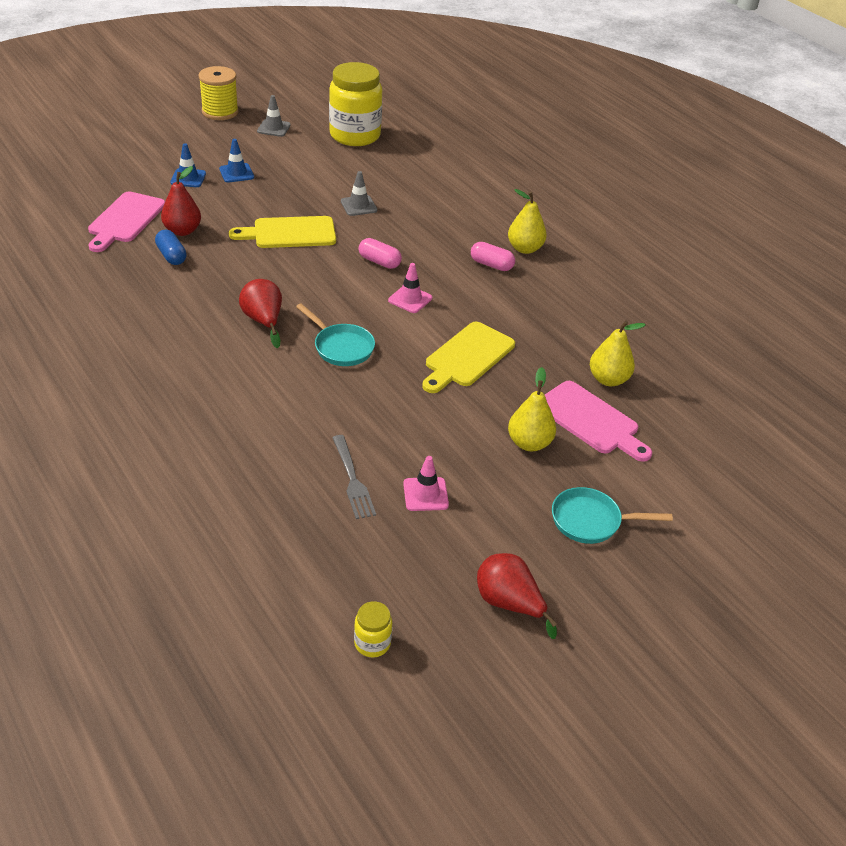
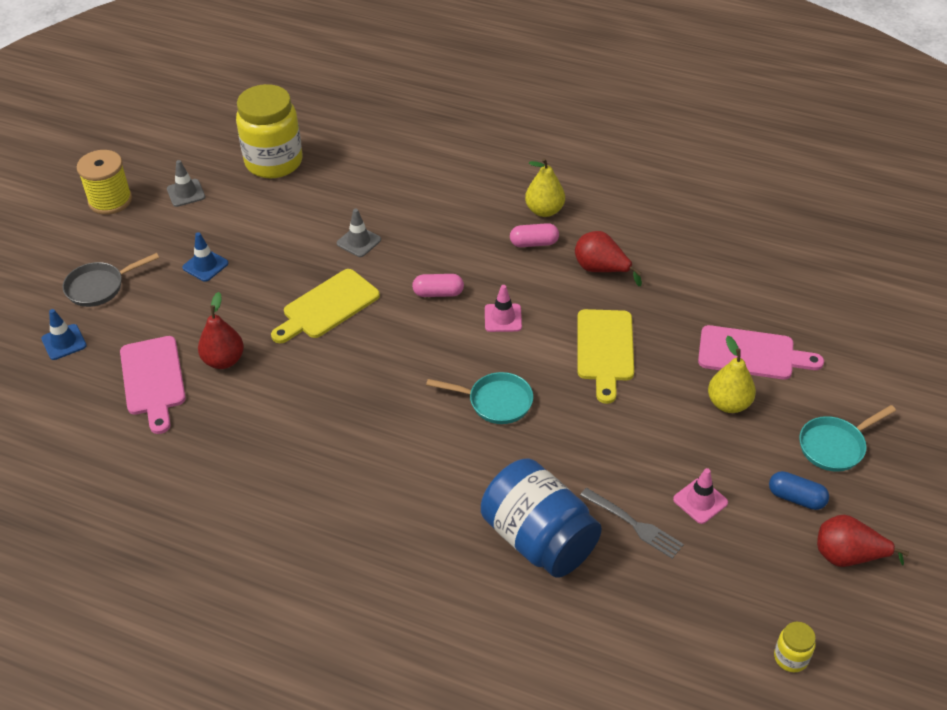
camera: 30 degrees left, 5 degrees up
blue capsule [155,230,187,265] -> blue capsule moved to [769,471,829,510]
blue traffic cone [170,143,206,187] -> blue traffic cone moved to [41,309,87,360]
red pear [239,279,282,348] -> red pear moved to [575,231,642,286]
yellow pear [590,321,646,386] -> none
none -> grey pan [63,253,159,307]
none -> blue jar [481,458,602,578]

